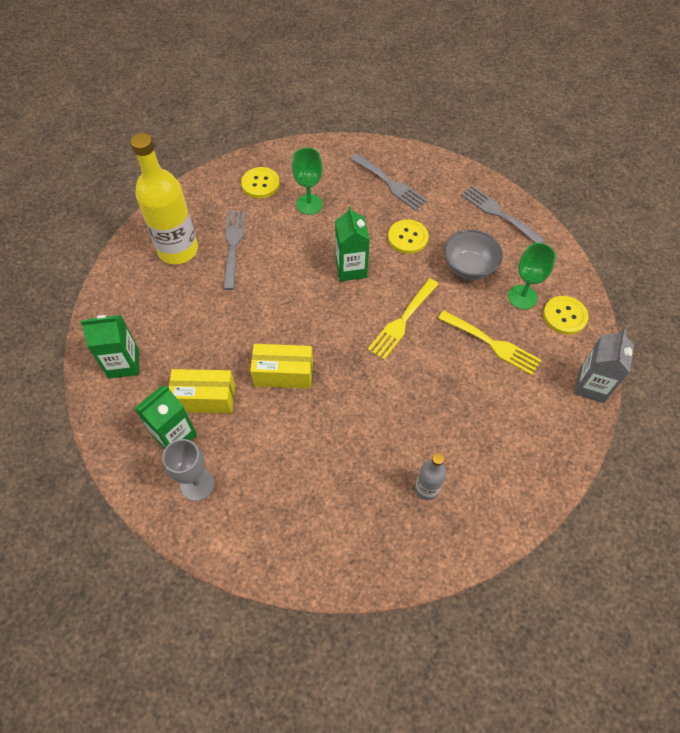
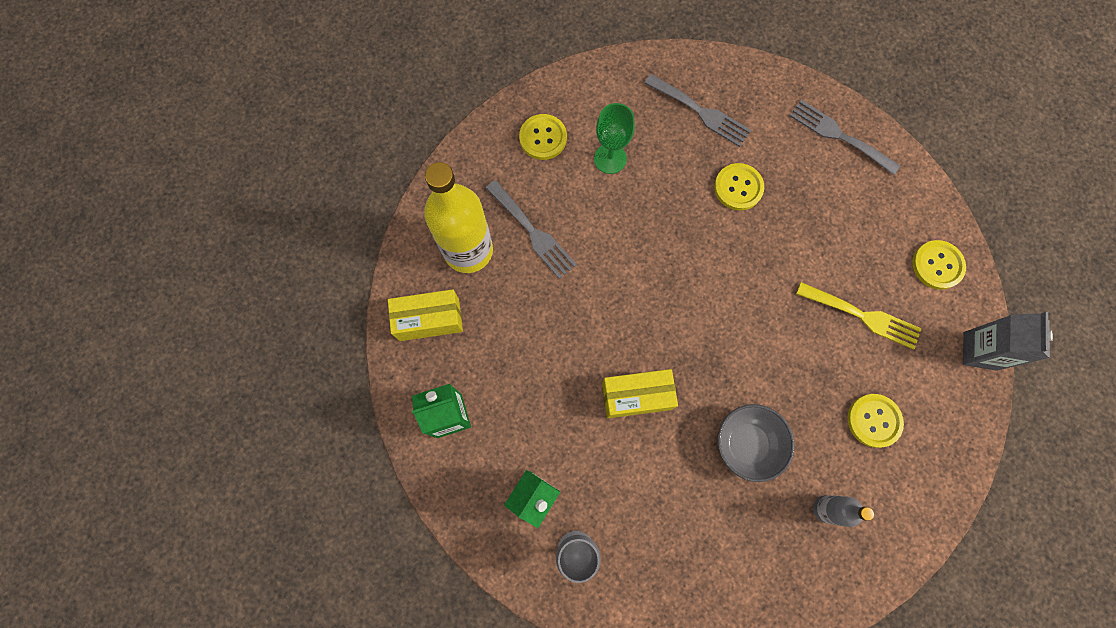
camera: 10 degrees left, 15 degrees up
yellow box [169,369,235,413] -> yellow box moved to [388,289,463,341]
grey fork [223,210,246,290] -> grey fork turned 150 degrees clockwise [486,180,577,279]
green carton [335,206,370,281] -> none
yellow fork [368,278,439,360] -> none
grey bowl [444,230,503,280] -> grey bowl moved to [718,404,795,482]
green goblet [508,243,556,309] -> none
none -> yellow button [848,394,904,448]

